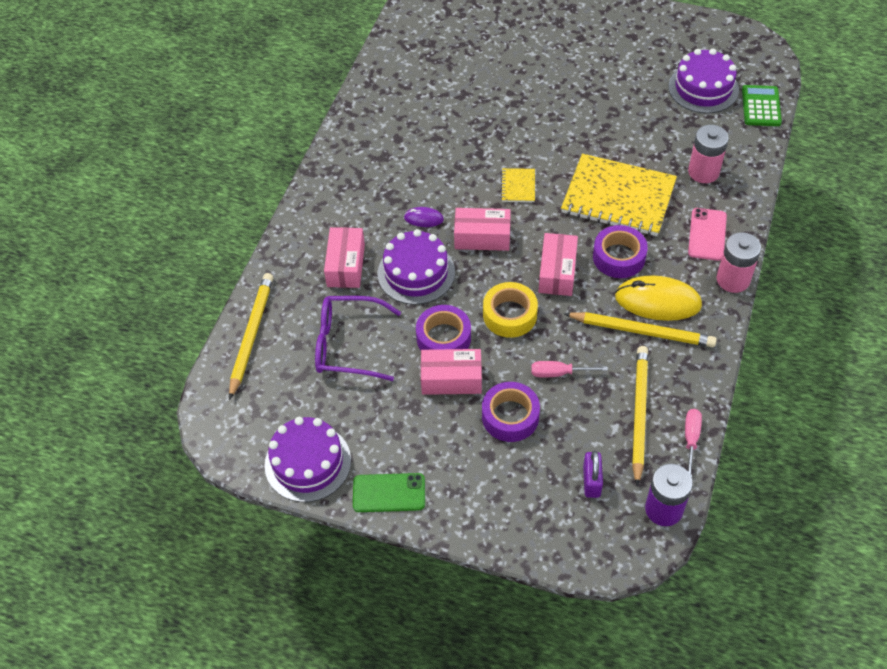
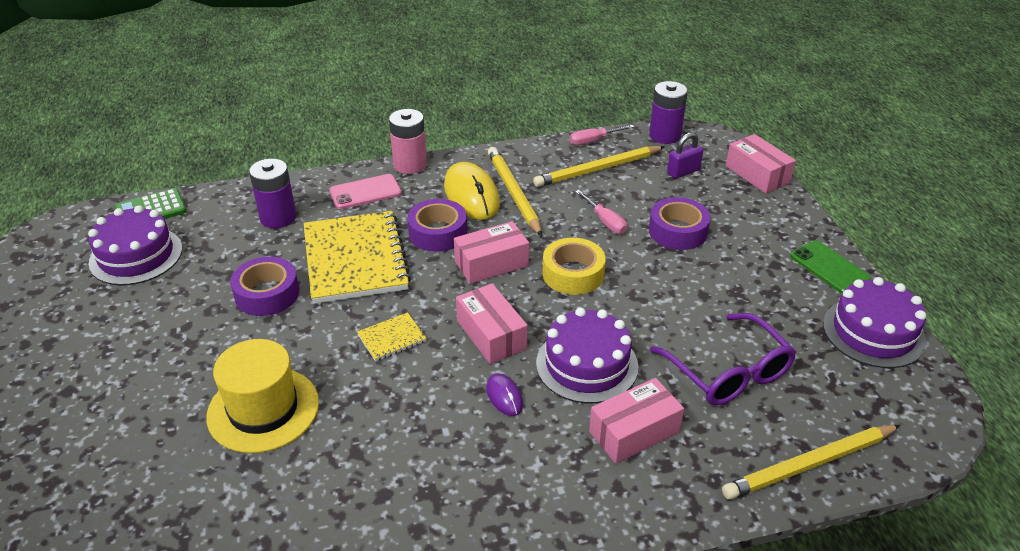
camera: 125 degrees left, 15 degrees down
purple tape [416,305,471,351] -> purple tape moved to [230,257,299,316]
pink box [421,349,482,395] -> pink box moved to [726,134,796,194]
pink battery [688,125,729,183] -> purple battery [249,159,296,228]
none -> yellow hat [206,339,319,453]

